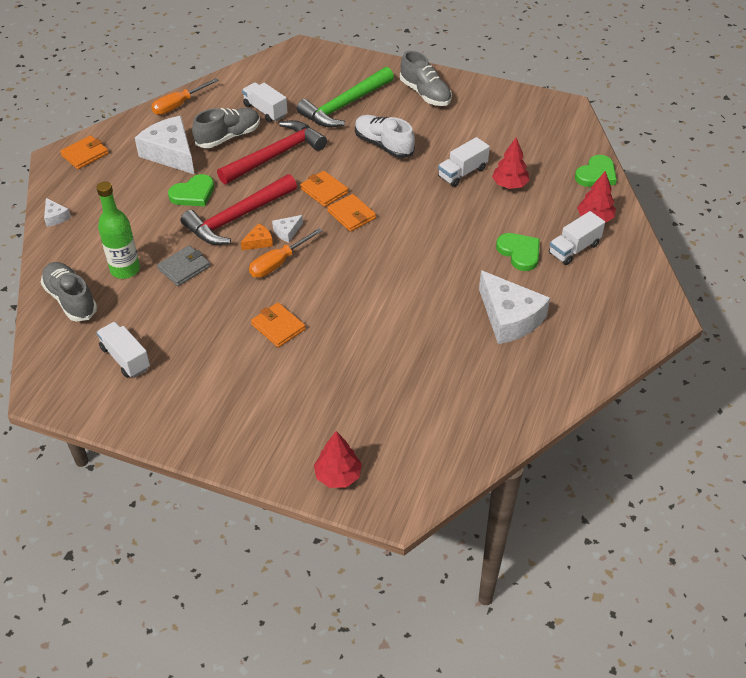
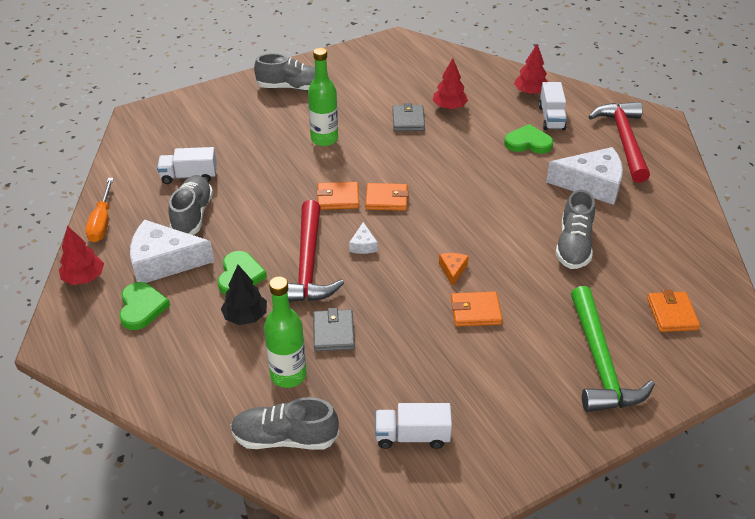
camera: 50 degrees left, 5 degrees down
white cheese [44,198,71,227] -> none
orange wallet [60,135,109,169] -> orange wallet moved to [647,290,700,332]
red hammer [217,120,327,184] -> red hammer moved to [588,102,650,183]
orange cheese [241,223,273,250] -> orange cheese moved to [439,253,469,286]
orange screwdriver [249,228,322,278] -> none
green hammer [296,67,394,127] -> green hammer moved to [571,286,655,412]
red tree [314,431,362,488] -> red tree moved to [59,226,104,285]
white shoe [355,115,415,158] -> green bottle [308,48,338,146]
white truck [438,137,490,187] -> grey wallet [393,103,425,131]
green heart [575,155,617,187] -> green heart moved to [119,282,170,330]
none -> black tree [221,265,267,325]
none -> grey shoe [555,190,595,269]

